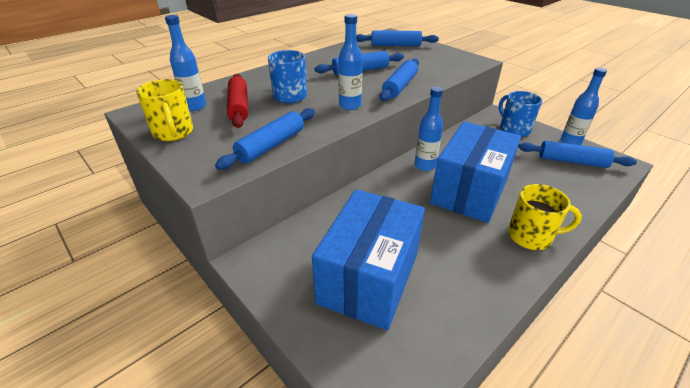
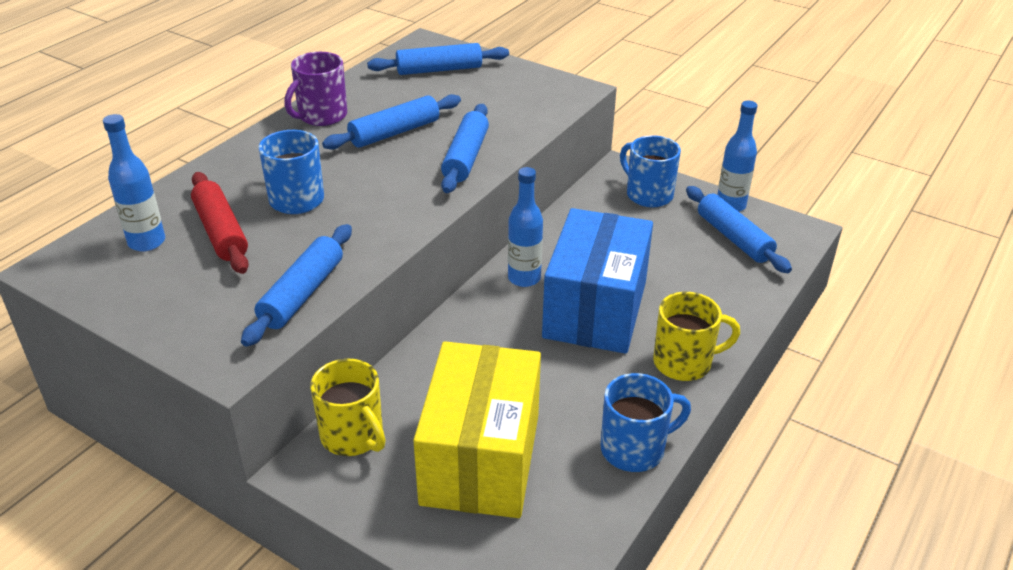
camera: 15 degrees left, 0 degrees up
yellow mug [136,79,193,141] -> yellow mug moved to [311,359,385,456]
blue box [312,189,425,330] -> yellow box [413,341,541,518]
blue bottle [338,14,363,110] -> none
blue rolling pin [519,141,637,168] -> blue rolling pin turned 60 degrees clockwise [686,186,792,273]
none -> purple mug [284,52,347,126]
none -> blue mug [601,373,691,472]

